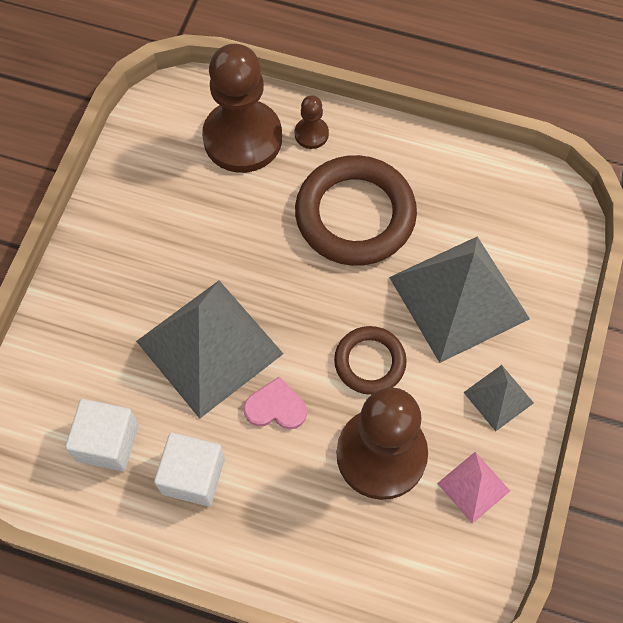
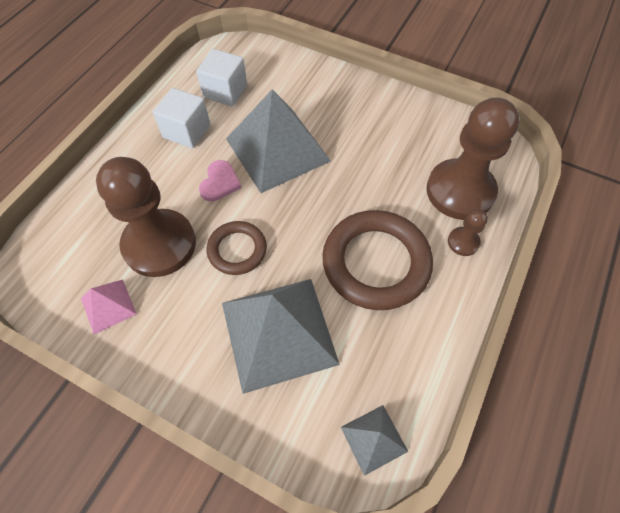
camera: 100 degrees right, 5 degrees down
grey pyramid [463,365,534,431] -> grey pyramid moved to [341,405,408,476]

